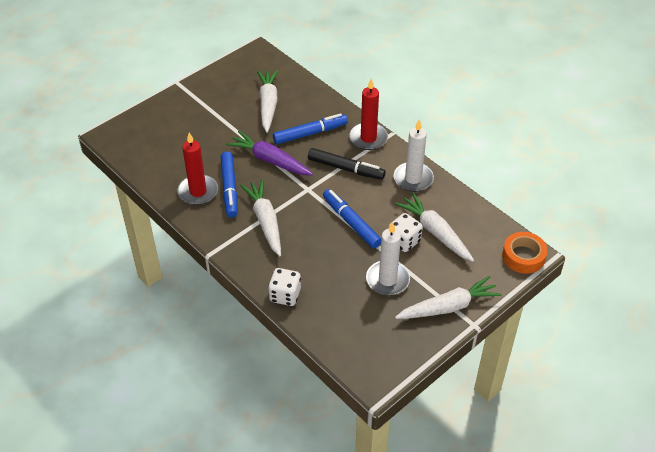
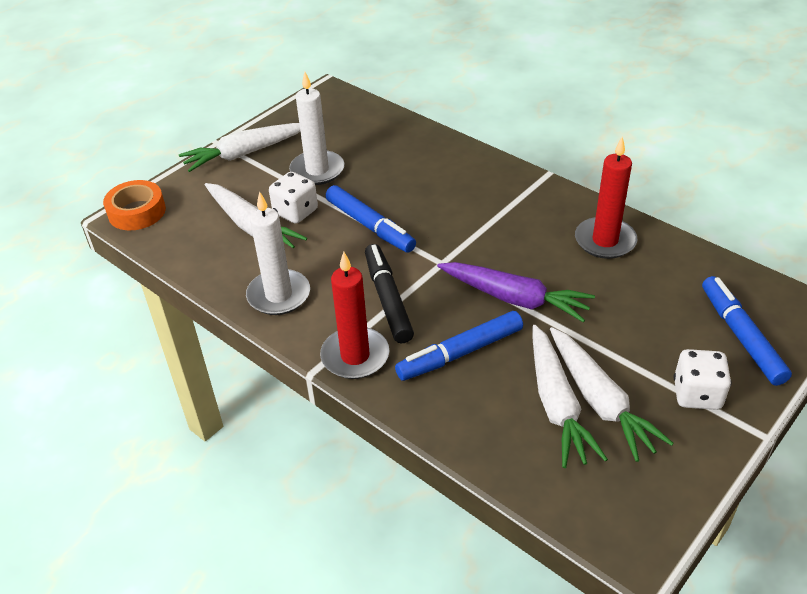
camera: 175 degrees right, 5 degrees down
blue marker [221,152,238,218] -> blue marker moved to [702,276,792,386]
white carrot [240,179,281,257] -> white carrot moved to [550,327,674,462]
white dice [268,268,301,306] -> white dice moved to [674,349,732,410]
black marker [308,148,386,180] -> black marker turned 60 degrees clockwise [365,244,414,343]

